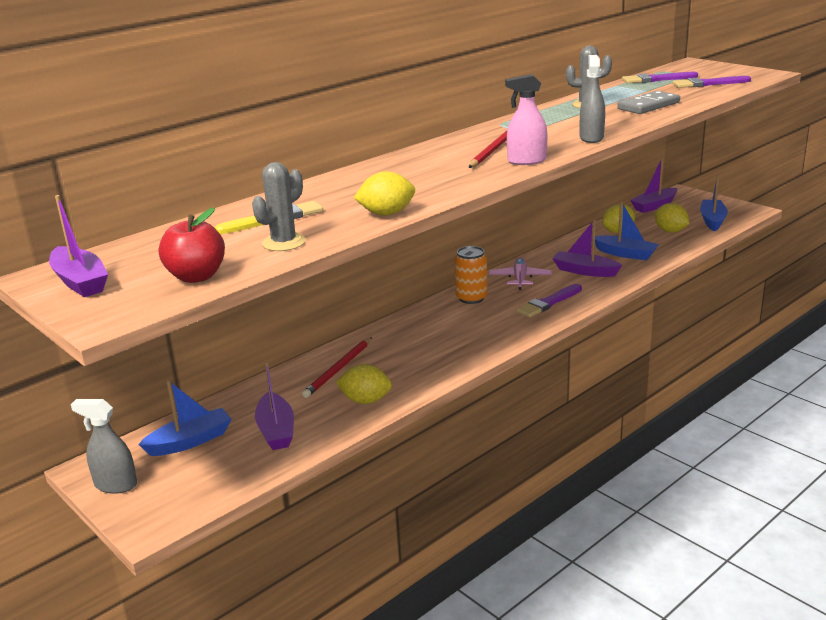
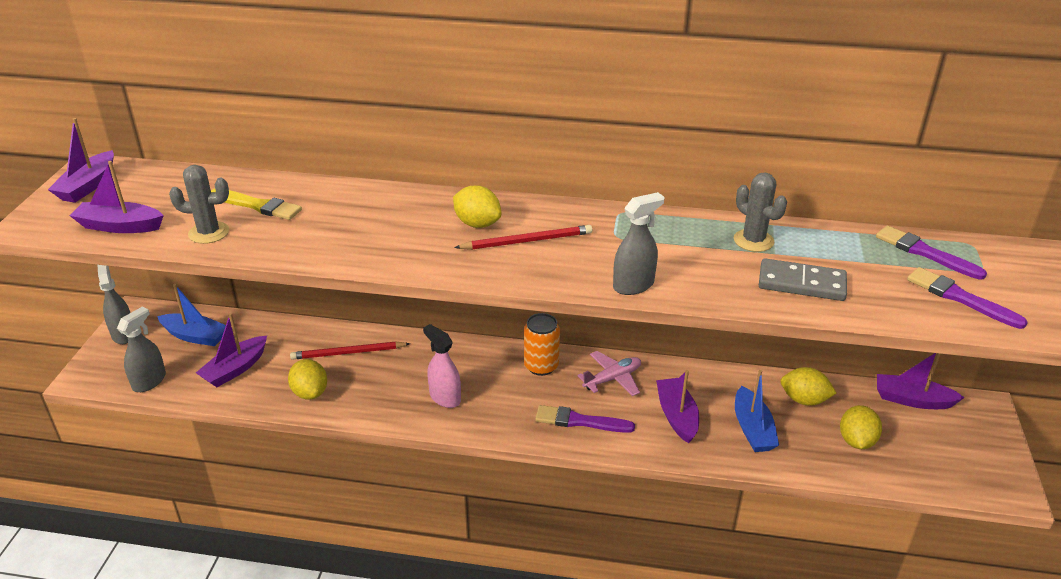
camera: 50 degrees right, 10 degrees up
red apple [159,207,225,283] -> purple boat [70,161,164,233]
yellow lemon [354,171,415,216] -> yellow lemon moved to [453,186,501,228]
pink spray bottle [505,74,547,165] -> pink spray bottle moved to [423,324,461,408]
blue boat [700,174,728,231] -> none
none -> grey spray bottle [117,307,166,392]

